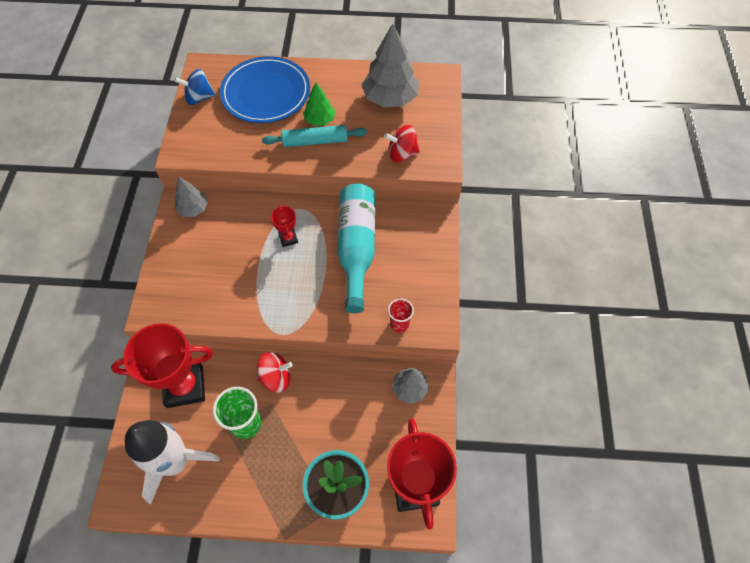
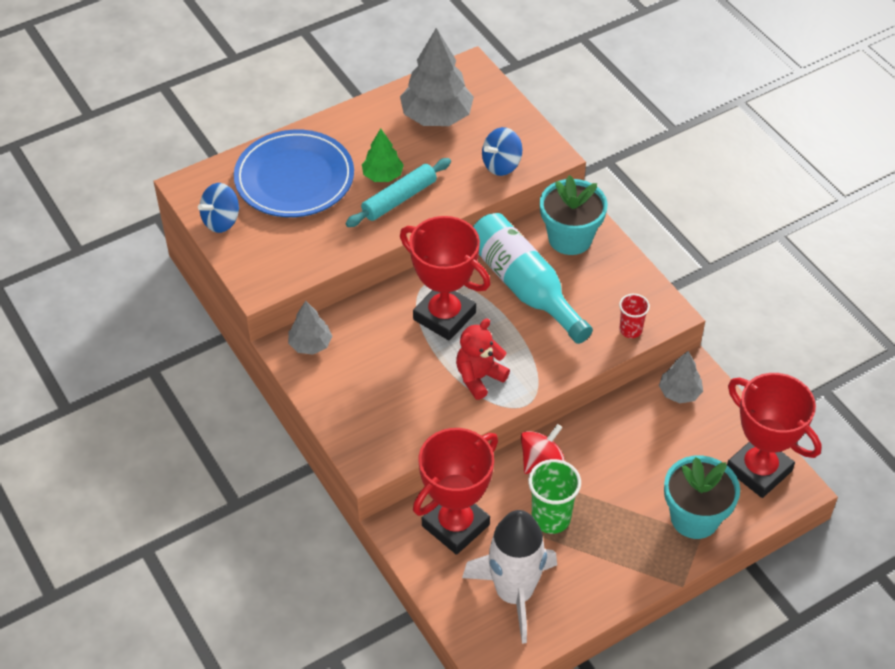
camera: 35 degrees left, 10 degrees down
red trophy [271,205,298,247] -> red trophy [400,216,491,340], size x2.19
red spinning top [384,125,420,162] -> blue spinning top [482,127,522,176]
none -> red teddy bear [456,319,510,400]
none -> turquoise flower pot [540,175,608,255]

